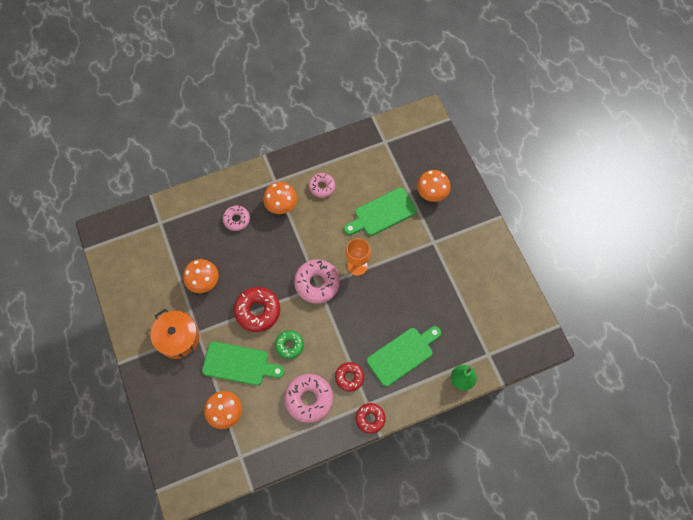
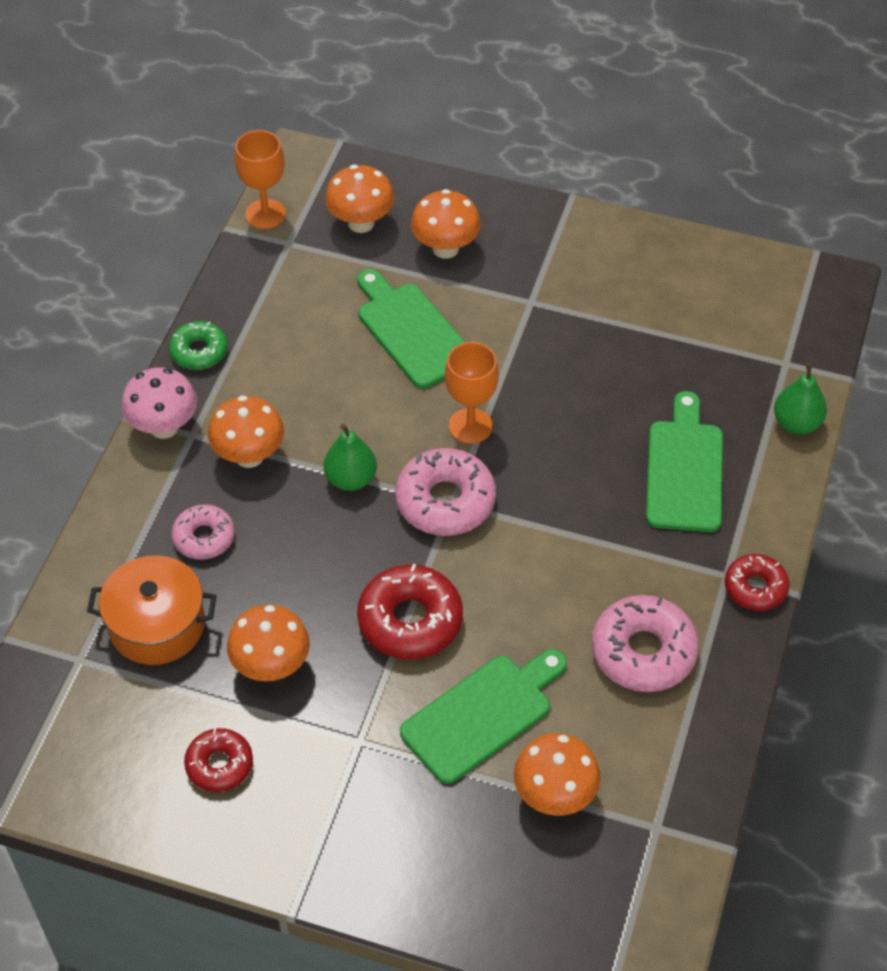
camera: 50 degrees left, 15 degrees down
orange pot [150,309,199,360] -> orange pot moved to [87,555,217,665]
green donut [275,330,304,359] -> green donut moved to [169,321,228,370]
pink donut [309,173,335,198] -> none
red donut [335,362,364,392] -> red donut moved to [184,728,253,792]
green cutting board [344,188,417,236] -> green cutting board turned 135 degrees clockwise [357,269,466,388]
none -> pink mushroom [121,367,197,439]
none -> orange goblet [235,130,286,229]
none -> green pear [323,424,377,491]
none -> orange mushroom [325,165,395,233]

